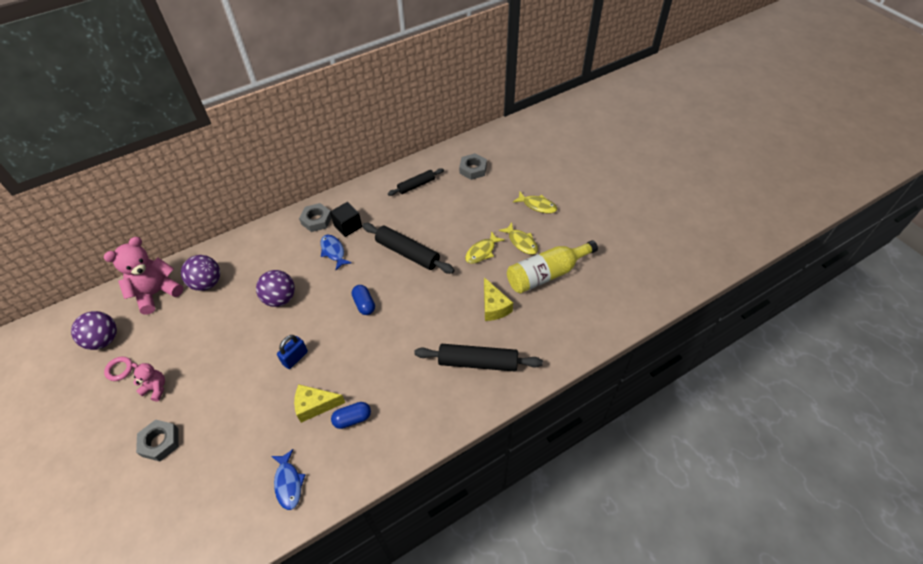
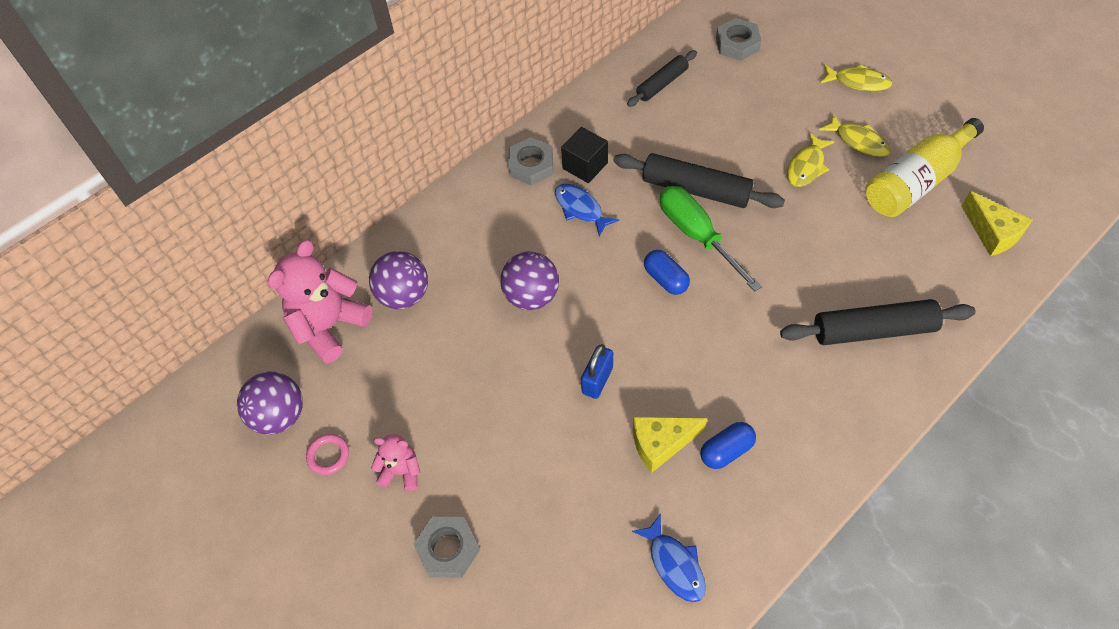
camera: 10 degrees left, 5 degrees up
yellow cheese [484,277,513,321] -> yellow cheese moved to [962,191,1032,256]
none -> green screwdriver [660,186,762,292]

